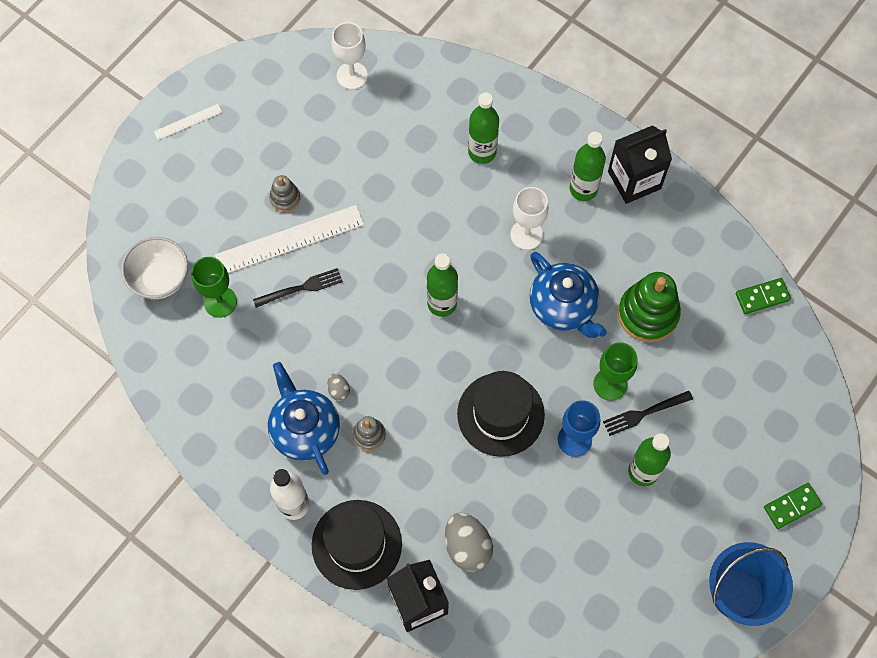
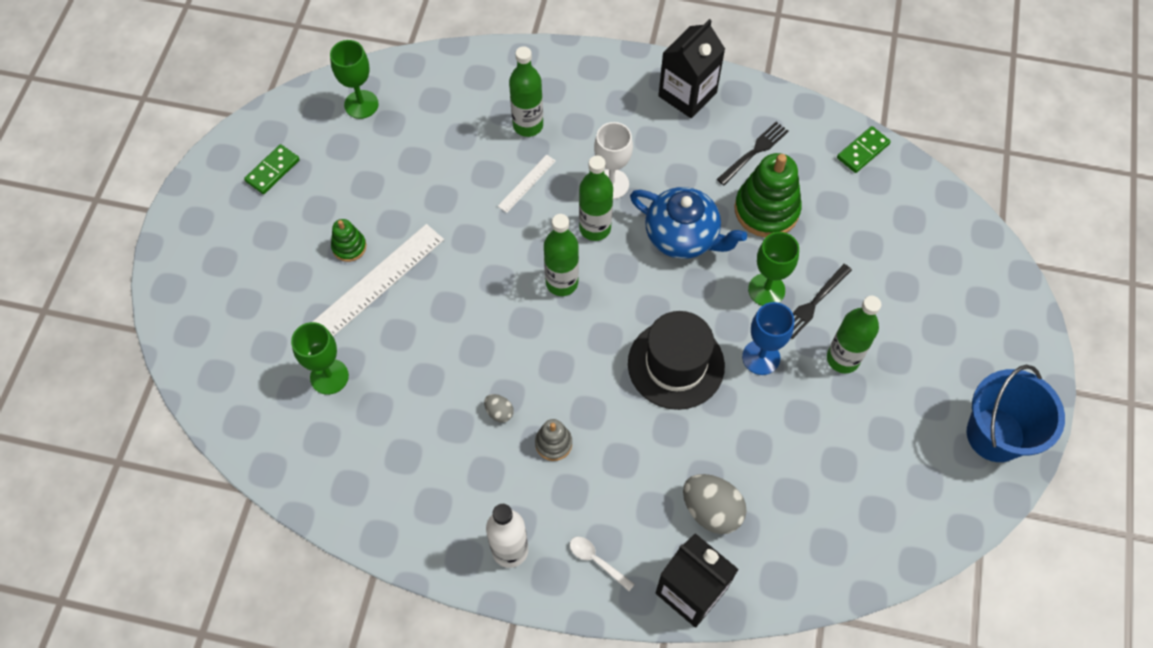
camera: 25 degrees left, 5 degrees down
white bowl [121,237,188,299] -> none
white ruler [154,104,222,140] -> white ruler moved to [498,155,556,213]
black fork [253,268,343,308] -> black fork moved to [717,122,789,185]
blue teapot [268,362,340,475] -> none
grey stacking toy [269,175,300,212] -> green stacking toy [331,219,366,262]
black hat [312,500,402,590] -> white spoon [570,537,635,591]
white goblet [332,22,368,90] -> green goblet [330,40,379,119]
green bottle [570,132,606,201] -> green bottle moved to [579,155,613,241]
green domino [764,483,822,529] -> green domino moved to [244,144,300,194]

